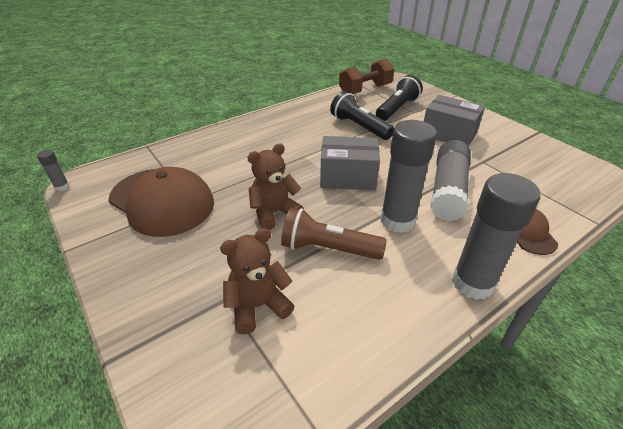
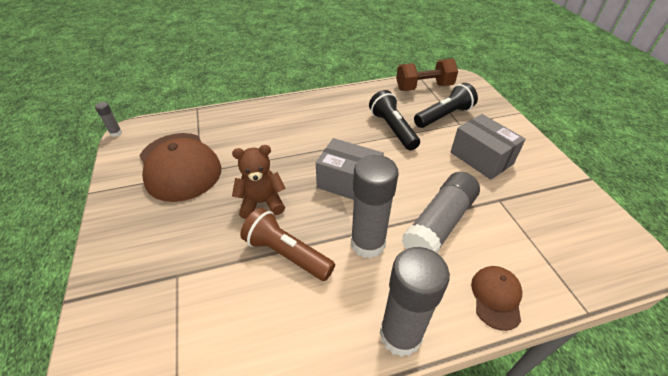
camera: 20 degrees right, 5 degrees up
brown teddy bear [220,228,295,335] -> none

